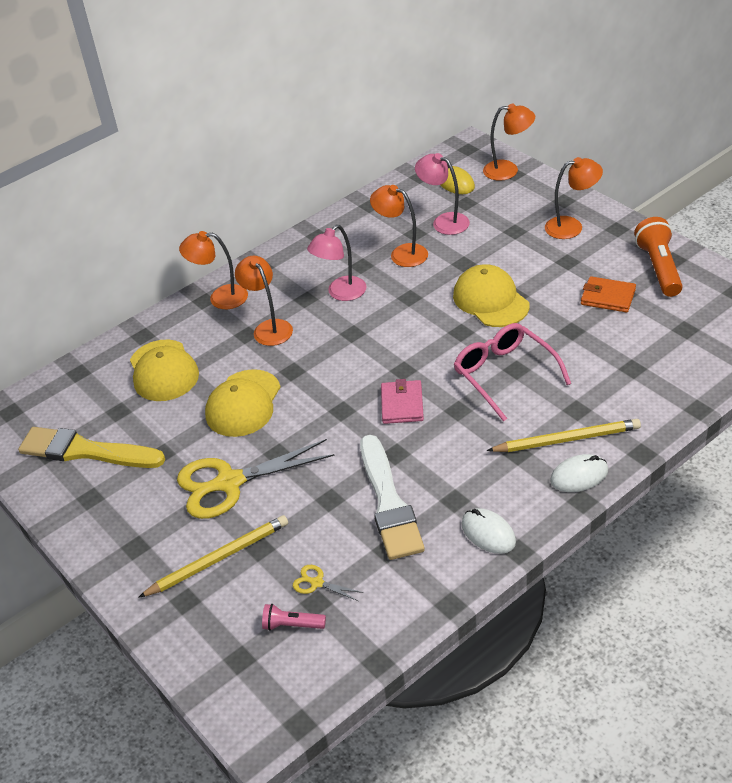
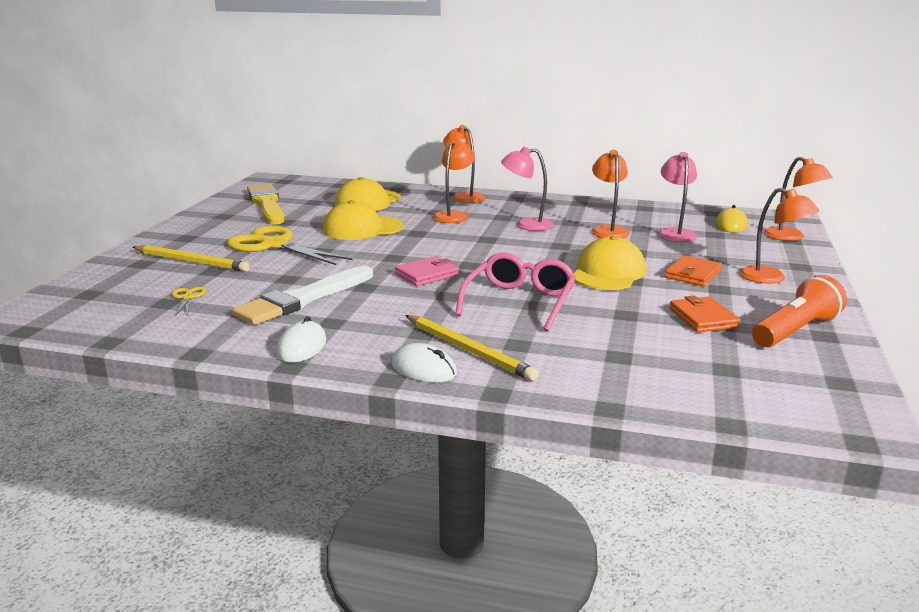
camera: 50 degrees right, 20 degrees down
pink flashlight [262,604,326,631] -> none
none -> orange wallet [665,255,722,286]

